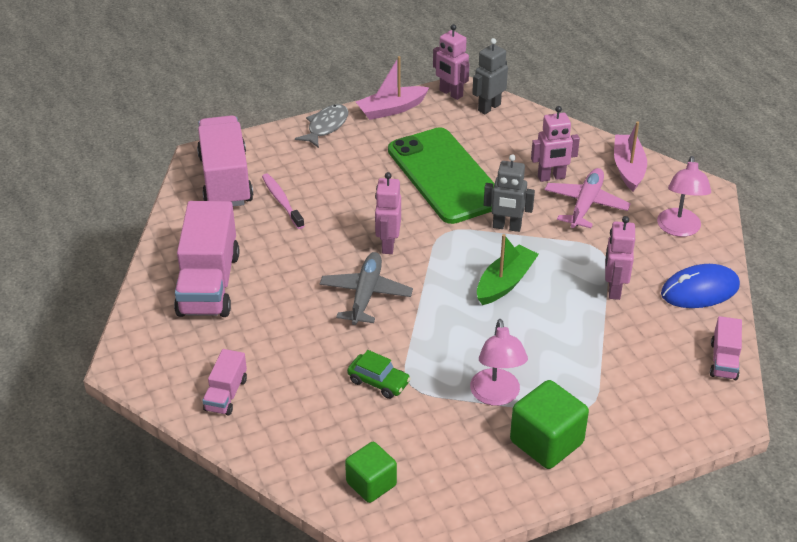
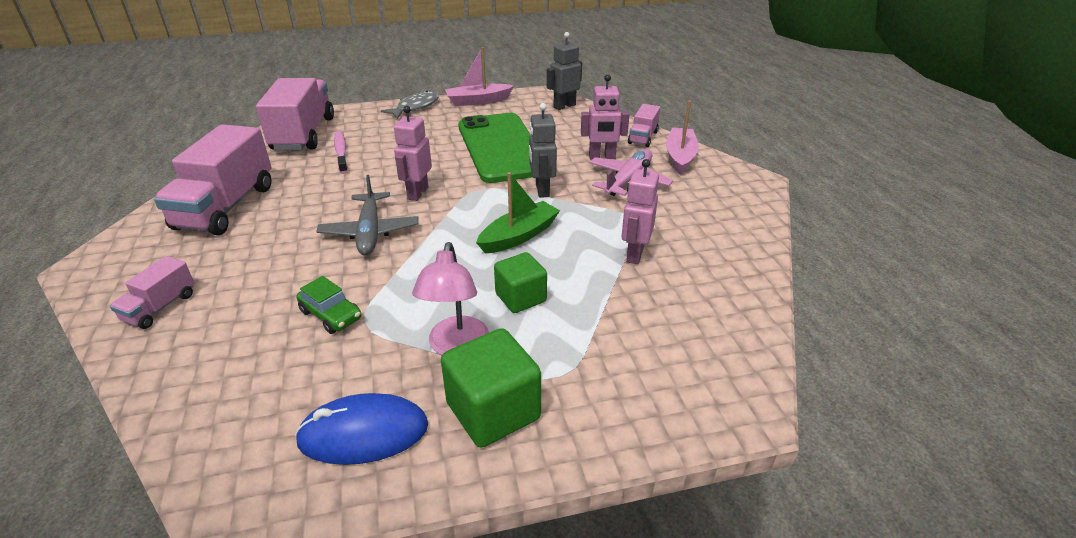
camera: 10 degrees right, 5 degrees down
grey plane [320,252,413,325] -> grey plane turned 150 degrees clockwise [316,175,419,255]
green cube [345,442,397,503] -> green cube moved to [494,252,547,313]
pink robot [433,24,469,100] -> none
grey robot [484,154,535,232] -> grey robot turned 60 degrees clockwise [529,103,557,198]
pink lamp [657,156,711,237] -> none
blue mouse [661,264,740,308] -> blue mouse moved to [295,393,428,465]
pink truck [710,316,742,380] -> pink truck moved to [628,104,660,147]

